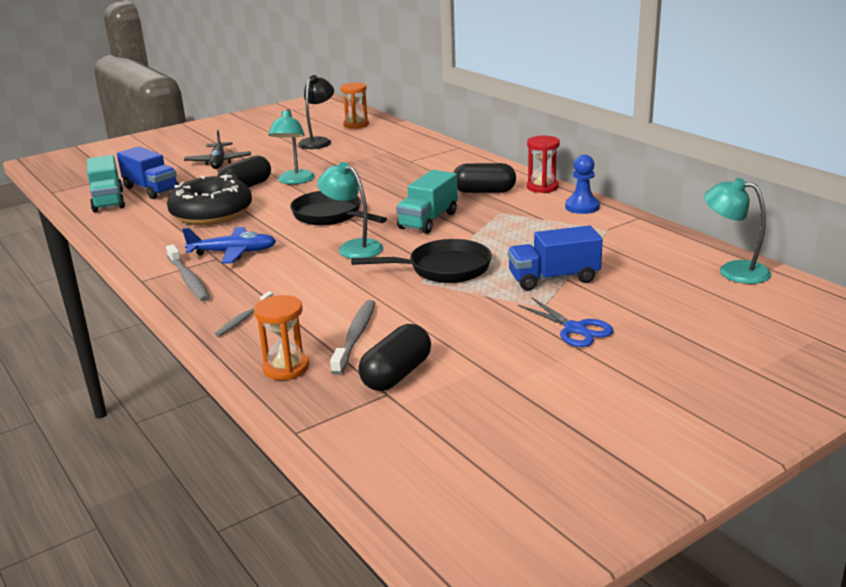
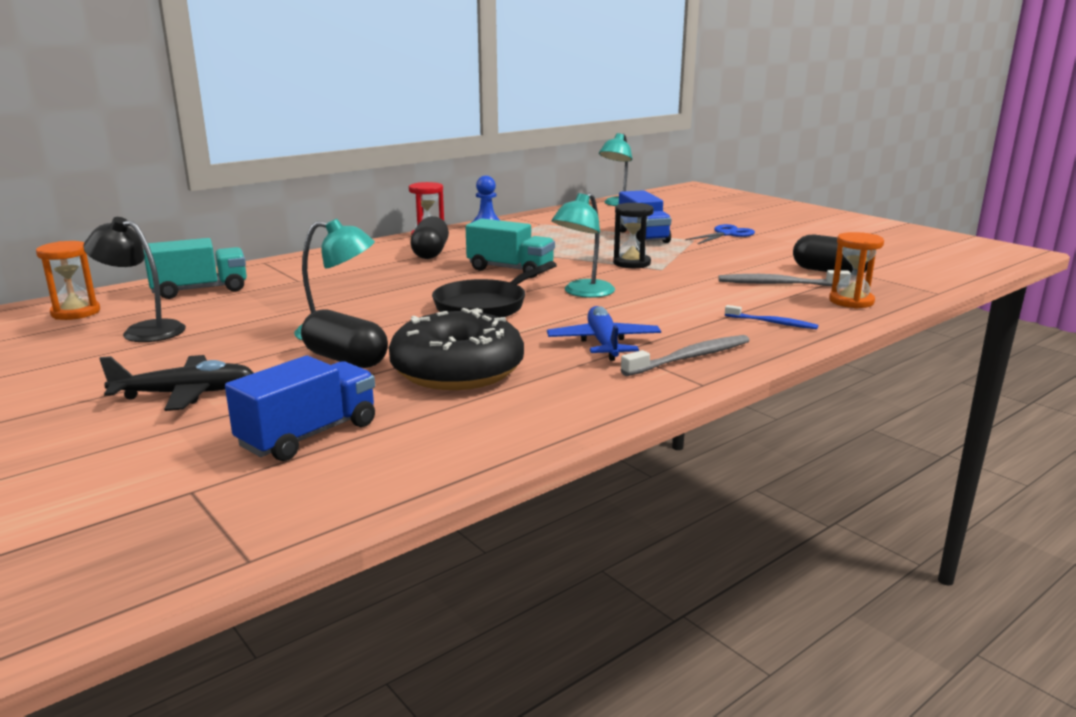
camera: 95 degrees left, 5 degrees down
turquoise truck [87,155,125,212] -> turquoise truck moved to [144,238,247,299]
grey toothbrush [215,291,273,336] -> blue toothbrush [725,305,818,329]
black pan [351,239,492,283] -> black hourglass [613,203,654,268]

